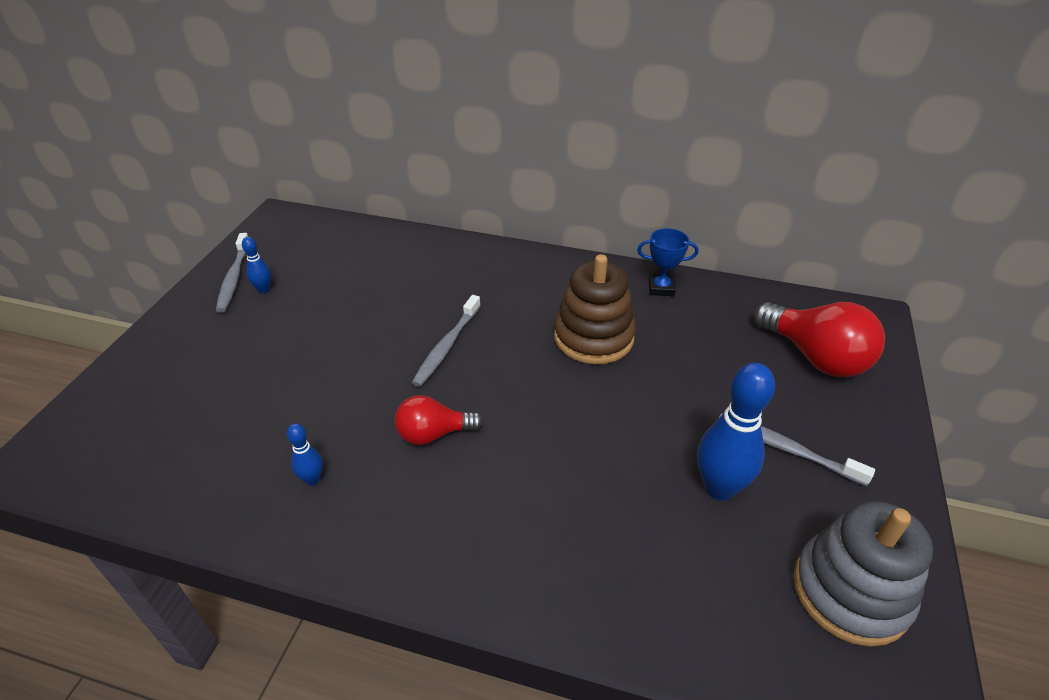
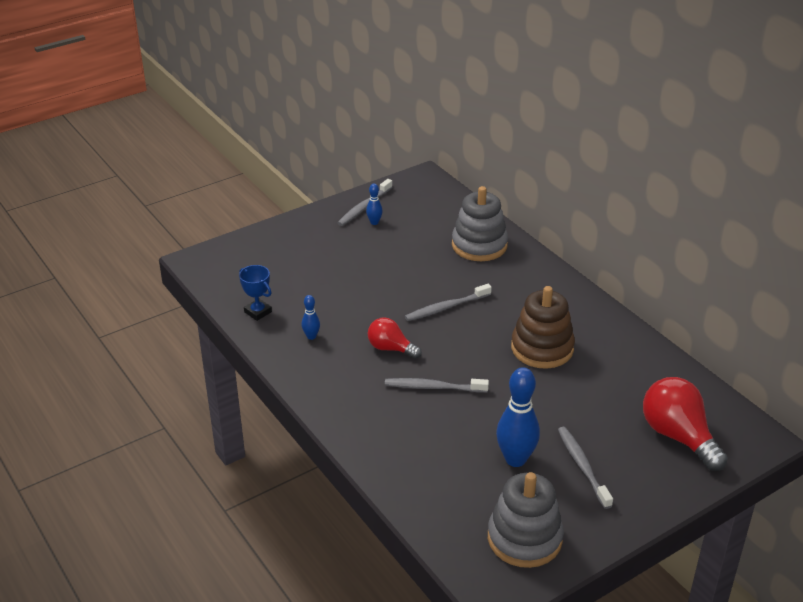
camera: 40 degrees right, 5 degrees down
blue trophy [637,228,698,296] -> blue trophy moved to [239,265,272,321]
red light bulb [754,302,885,377] -> red light bulb turned 150 degrees clockwise [643,377,728,471]
none -> grey toothbrush [385,378,489,393]
none -> grey stacking toy [452,186,508,261]

